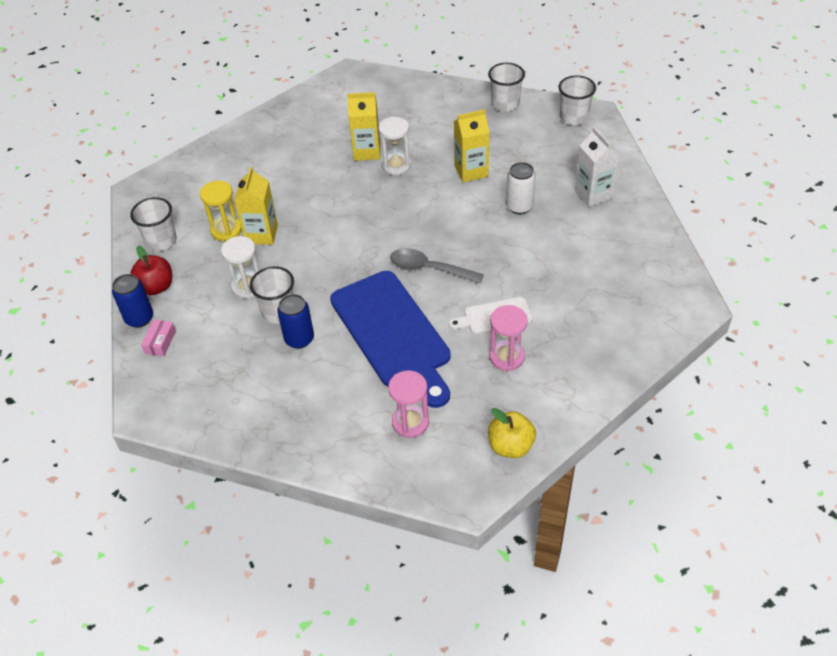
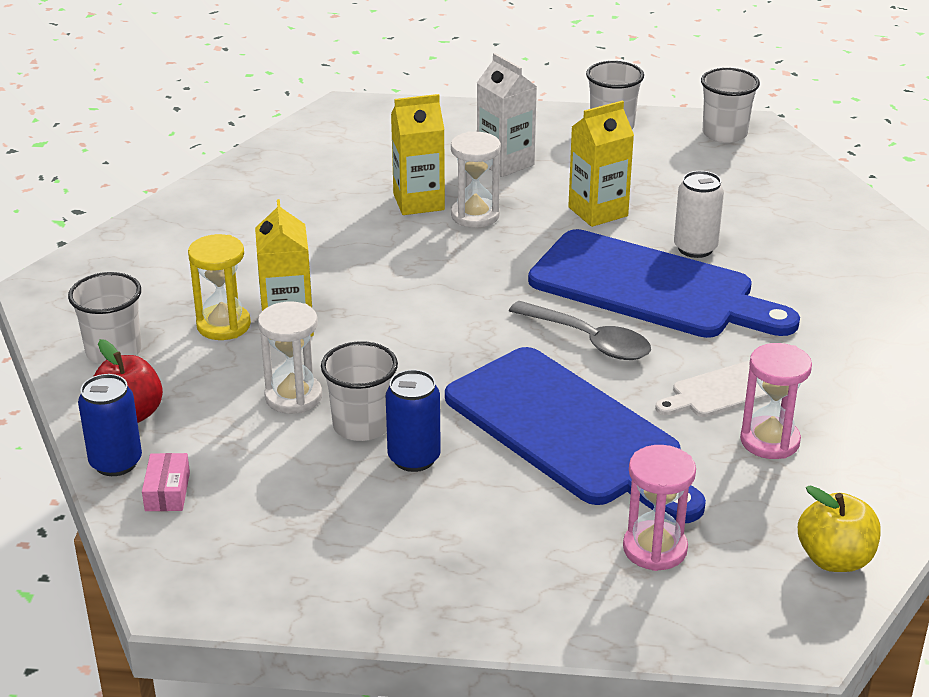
camera: 15 degrees left, 15 degrees down
grey spoon [390,248,484,284] -> grey spoon turned 150 degrees counterclockwise [509,301,651,360]
white carton [575,127,620,207] -> white carton moved to [477,53,537,177]
none -> blue cutting board [528,229,800,338]

